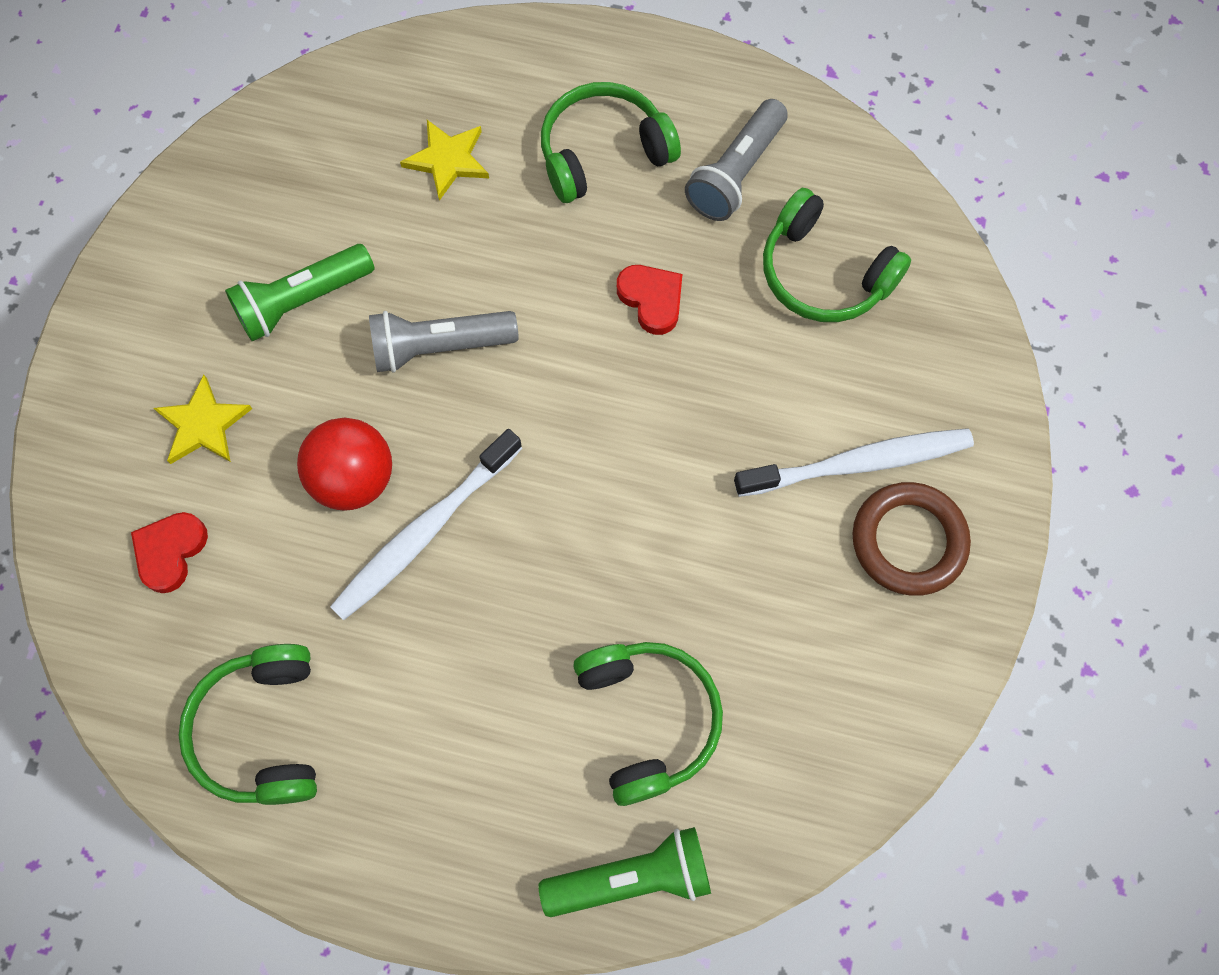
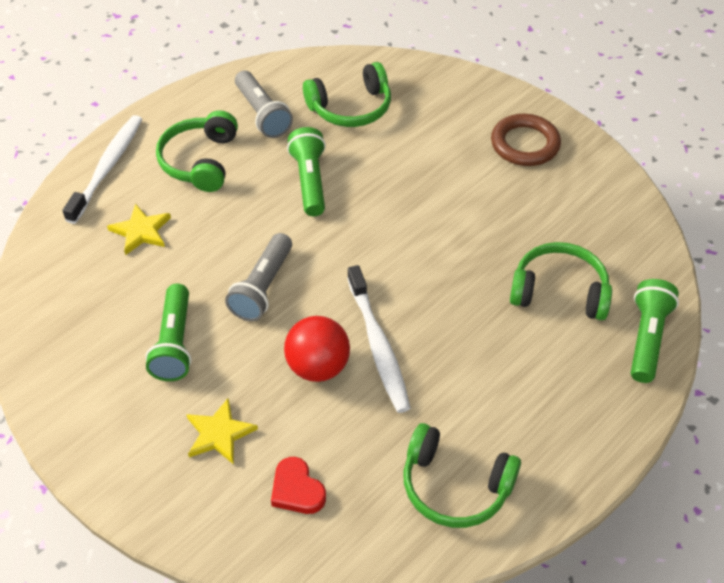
camera: 60 degrees left, 20 degrees down
red heart [617,265,682,335] -> green flashlight [287,127,326,216]
white toothbrush [734,428,974,497] -> white toothbrush moved to [62,115,142,224]

